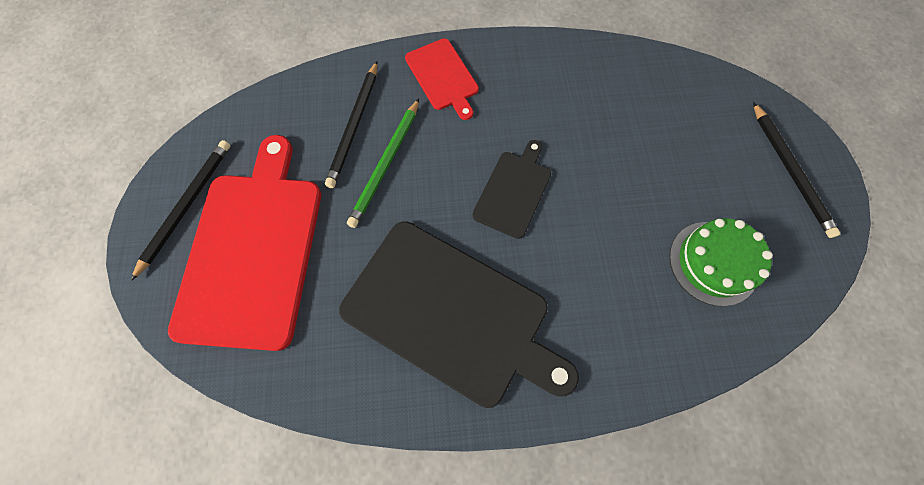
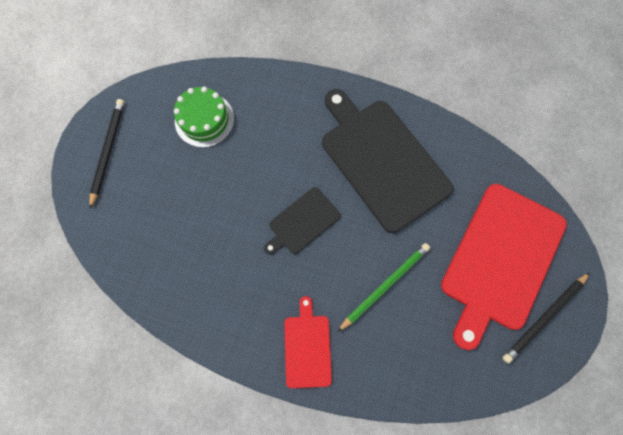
camera: 155 degrees left, 5 degrees up
black pencil [325,61,378,188] -> none

